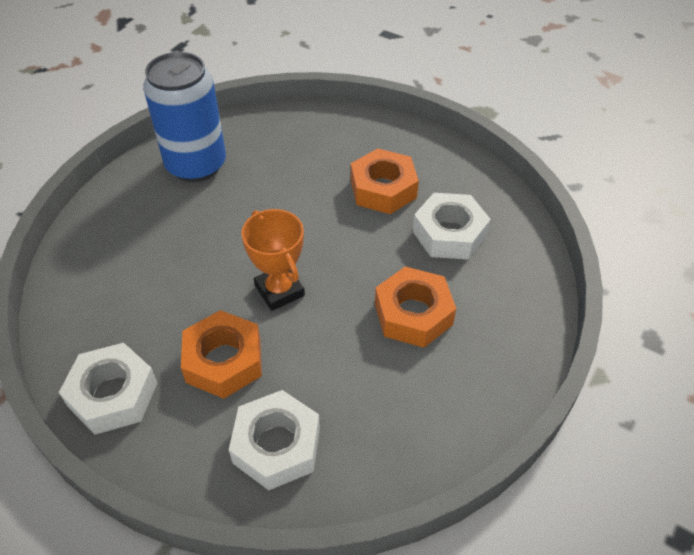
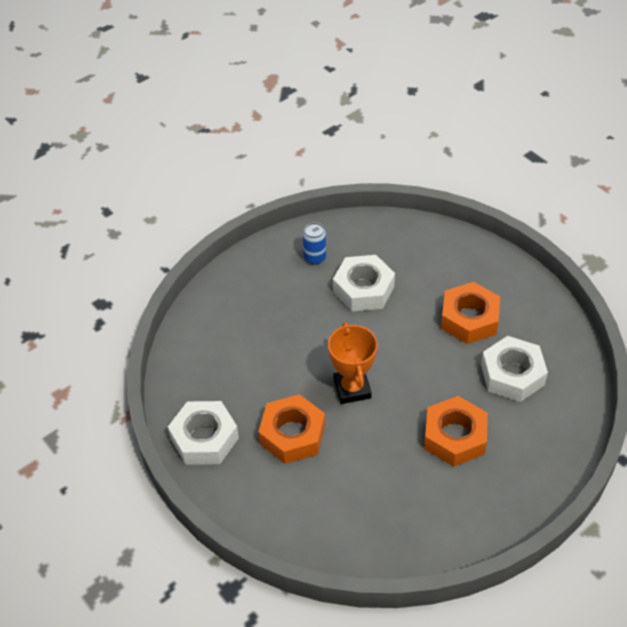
camera: 20 degrees right, 0 degrees up
blue can [143,52,226,182] -> blue can [303,223,326,265], size x0.41
white nut [229,390,320,490] -> white nut moved to [333,255,395,312]

